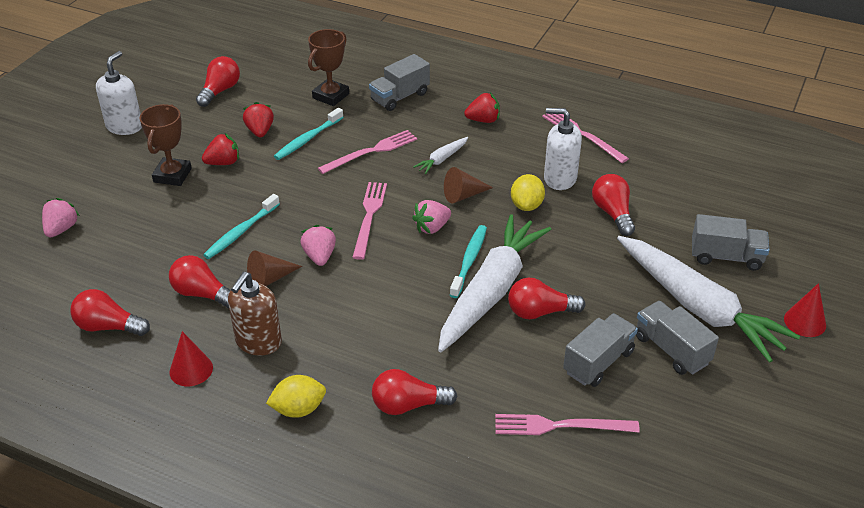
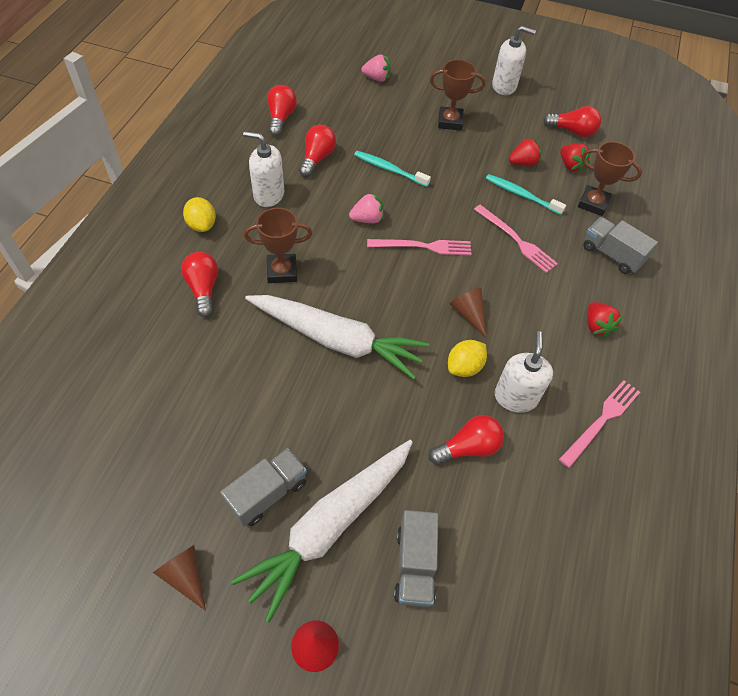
camera: 80 degrees right, 15 degrees up
red cone [170,331,213,386] -> none
red strawberry [202,133,239,165] -> red strawberry moved to [560,143,591,172]
brown soap dispenser [228,272,282,356] -> white soap dispenser [243,131,284,207]
brown cone [247,250,302,286] -> brown cone moved to [153,545,206,611]
pink strawberry [412,200,451,234] -> none
white carrot [413,137,468,174] -> none
turquoise toothbrush [450,225,487,298] -> none
pink fork [495,414,640,435] -> none
red light bulb [508,278,585,319] -> none
yellow lemon [511,174,545,211] -> yellow lemon turned 45 degrees counterclockwise [448,340,487,377]
grey truck [563,314,638,387] -> none
none -> brown trophy [244,208,312,283]

